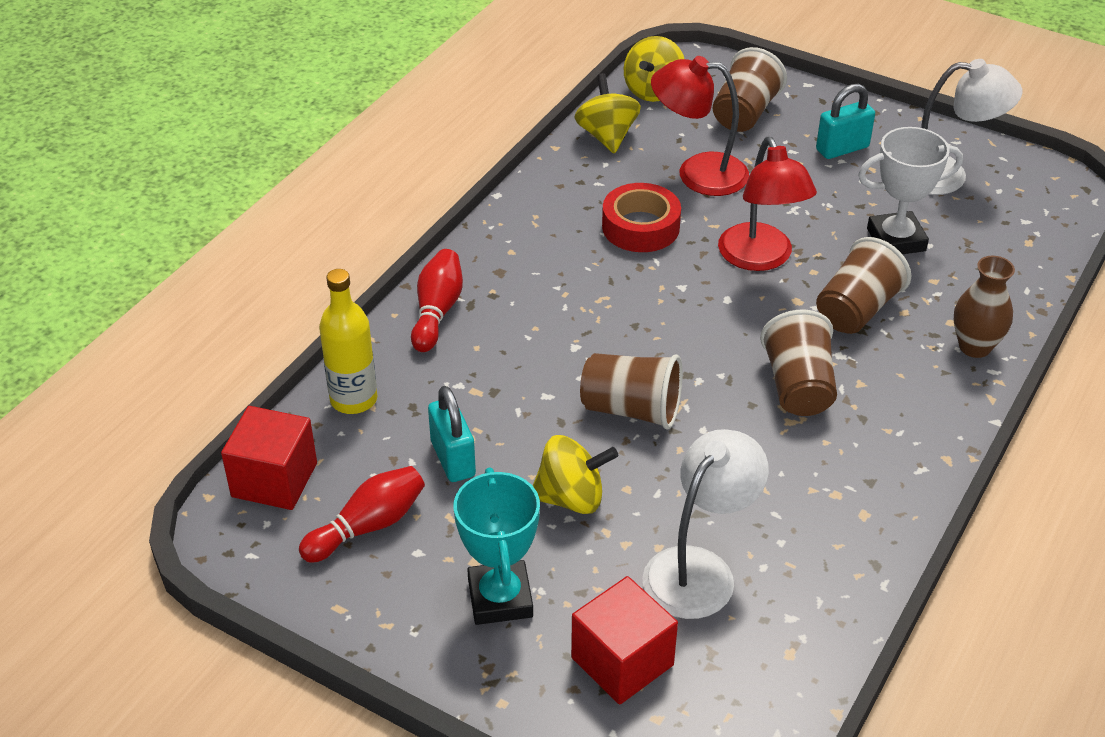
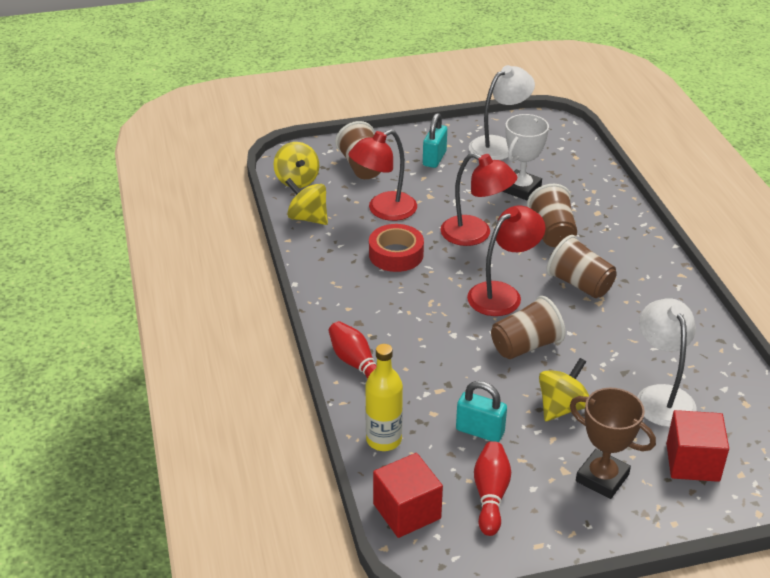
camera: 45 degrees left, 5 degrees down
turquoise trophy [454,467,540,625] -> brown trophy [570,388,656,499]
brown vase [954,256,1015,358] -> none
none -> red lamp [467,205,545,316]

